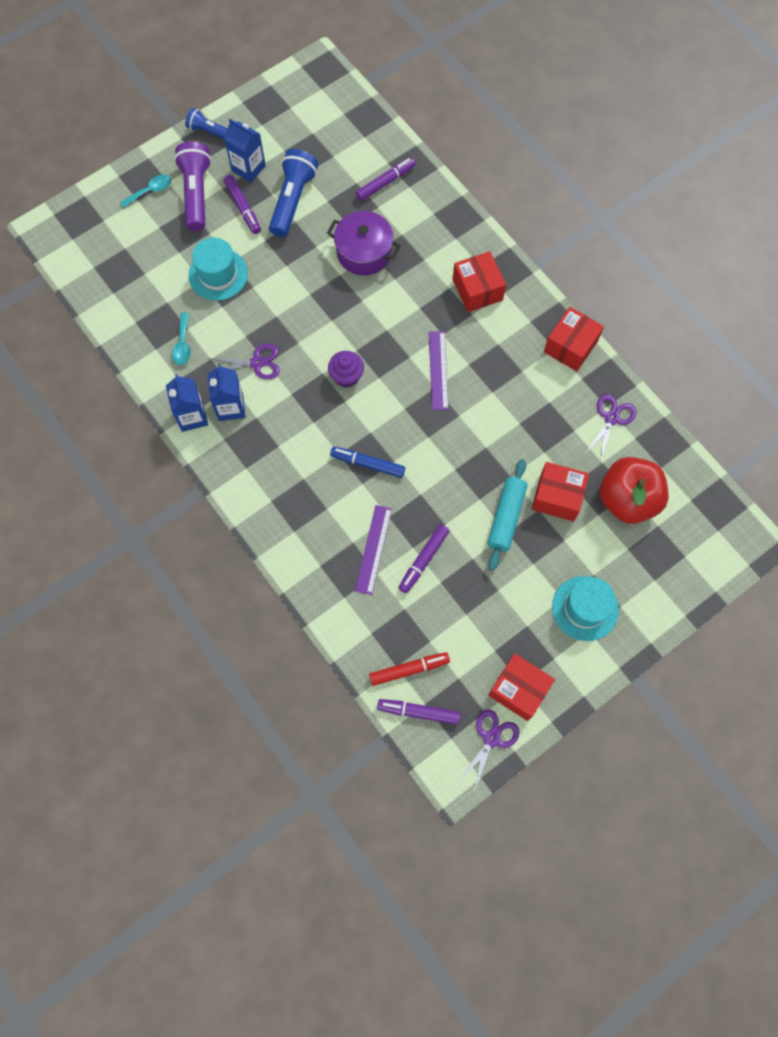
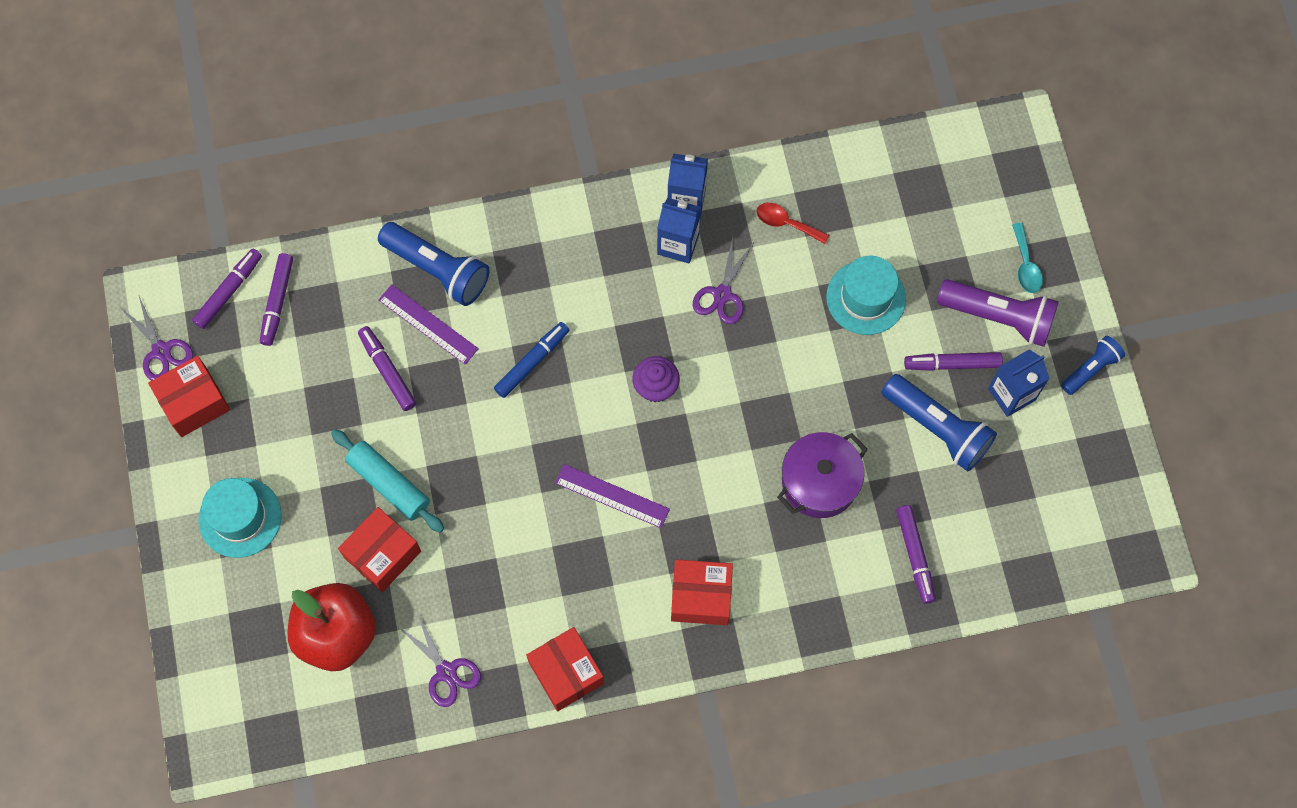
camera: 115 degrees right, 0 degrees up
turquoise spoon [172,313,191,365] -> red spoon [756,203,829,244]
red marker [369,652,450,686] -> purple marker [260,253,293,346]
none -> blue flashlight [378,222,490,306]

